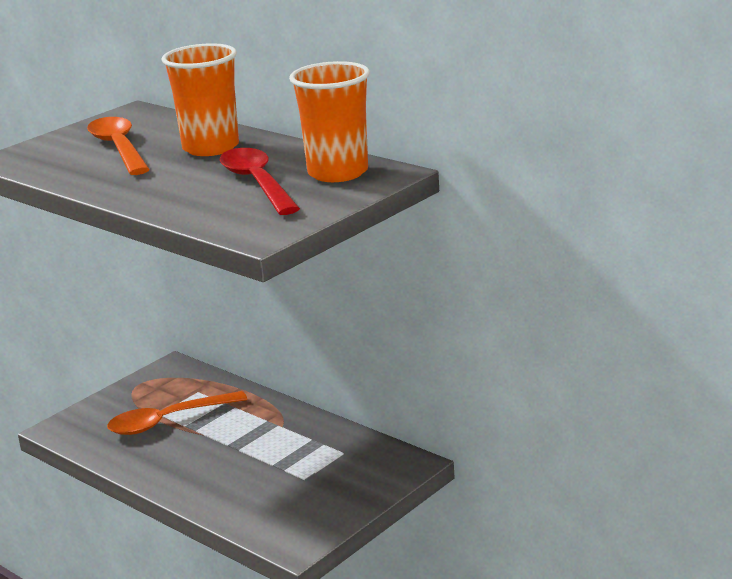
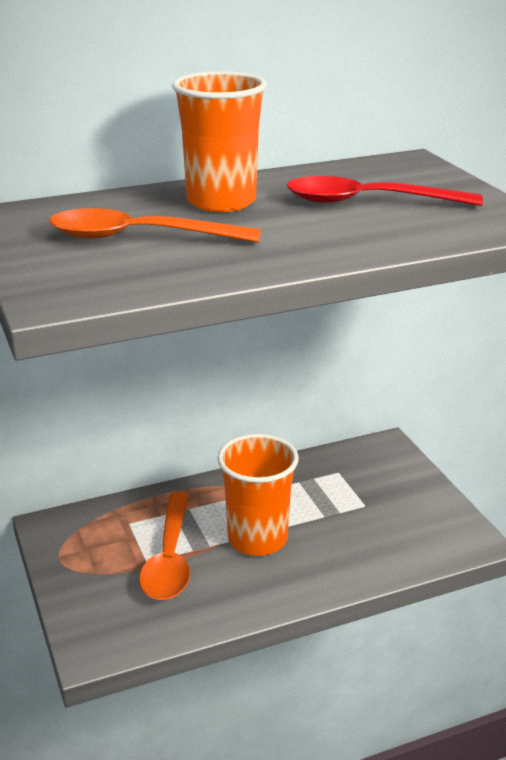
camera: 65 degrees left, 5 degrees up
orange cup [289,61,370,182] -> orange cup moved to [217,434,299,556]

